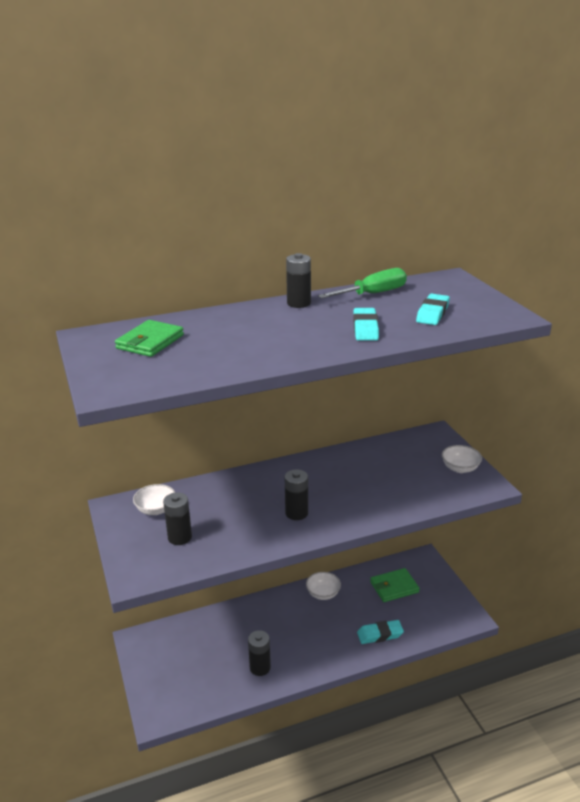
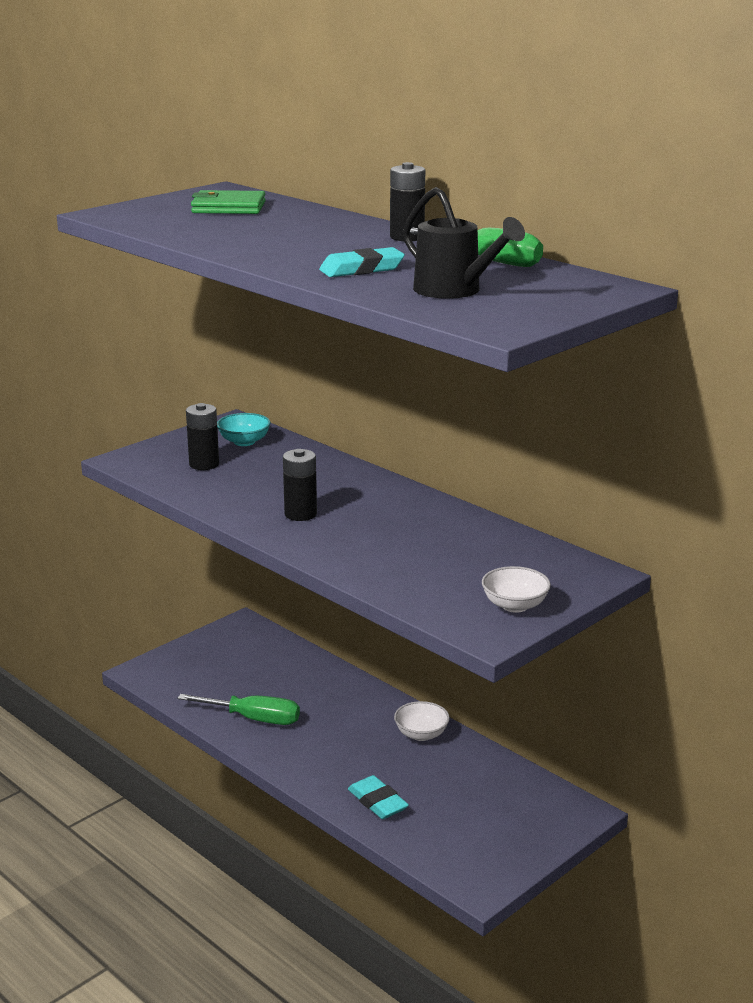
camera: 65 degrees right, 5 degrees down
white bowl [133,484,175,515] -> turquoise bowl [217,413,271,446]
black battery [248,630,271,676] -> green screwdriver [178,694,300,725]
green wallet [370,568,420,602] -> none
turquoise eraser [416,294,450,325] -> black watering can [403,187,525,299]

